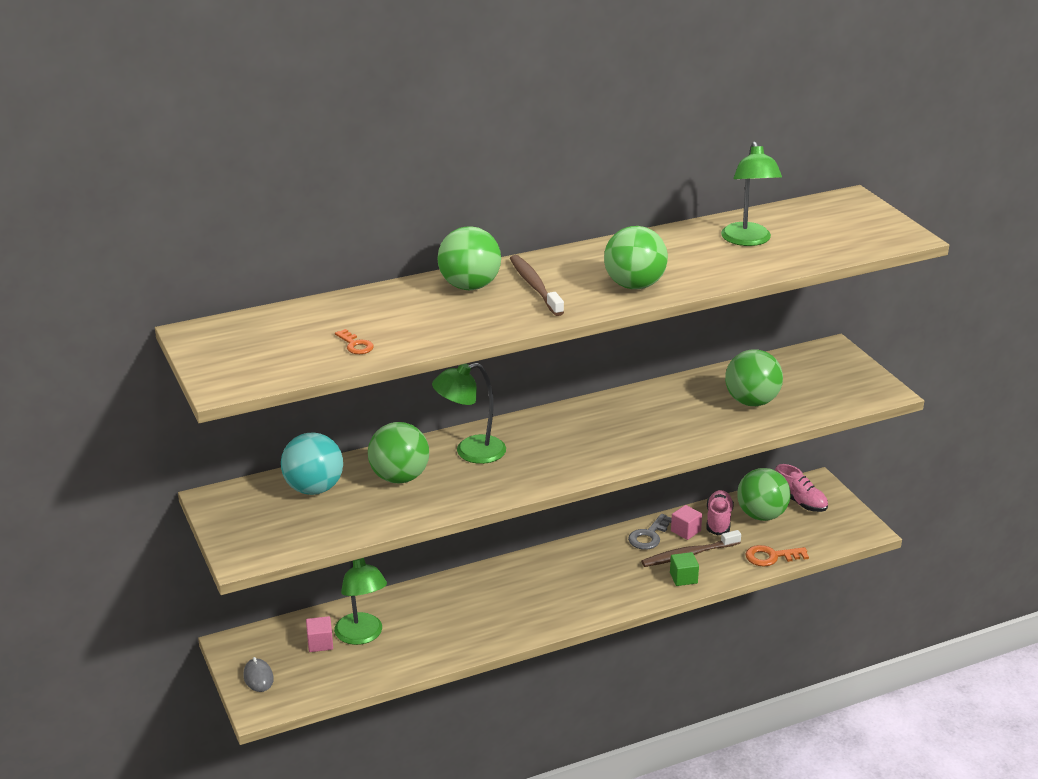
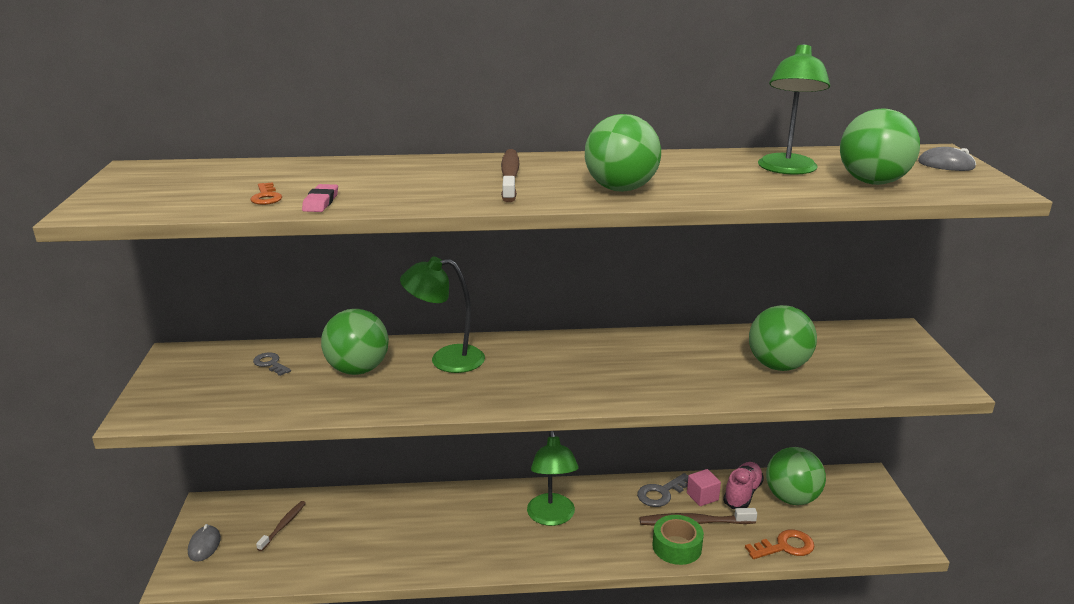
camera: 20 degrees right, 5 degrees down
turquoise ball [281,432,343,495] -> grey key [253,352,291,376]
pink cube [306,616,333,652] -> brown toothbrush [256,501,306,551]
green lamp [334,558,387,645] -> green lamp moved to [527,431,579,526]
green ball [437,226,501,290] -> green ball moved to [840,109,920,185]
green cube [670,552,699,586] -> green tape [653,515,704,565]
orange key [745,545,809,567] -> orange key turned 150 degrees clockwise [745,530,815,559]
pink shoe [775,464,828,512] -> none
none -> pink eraser [302,184,338,212]
none -> grey mouse [918,147,976,171]

